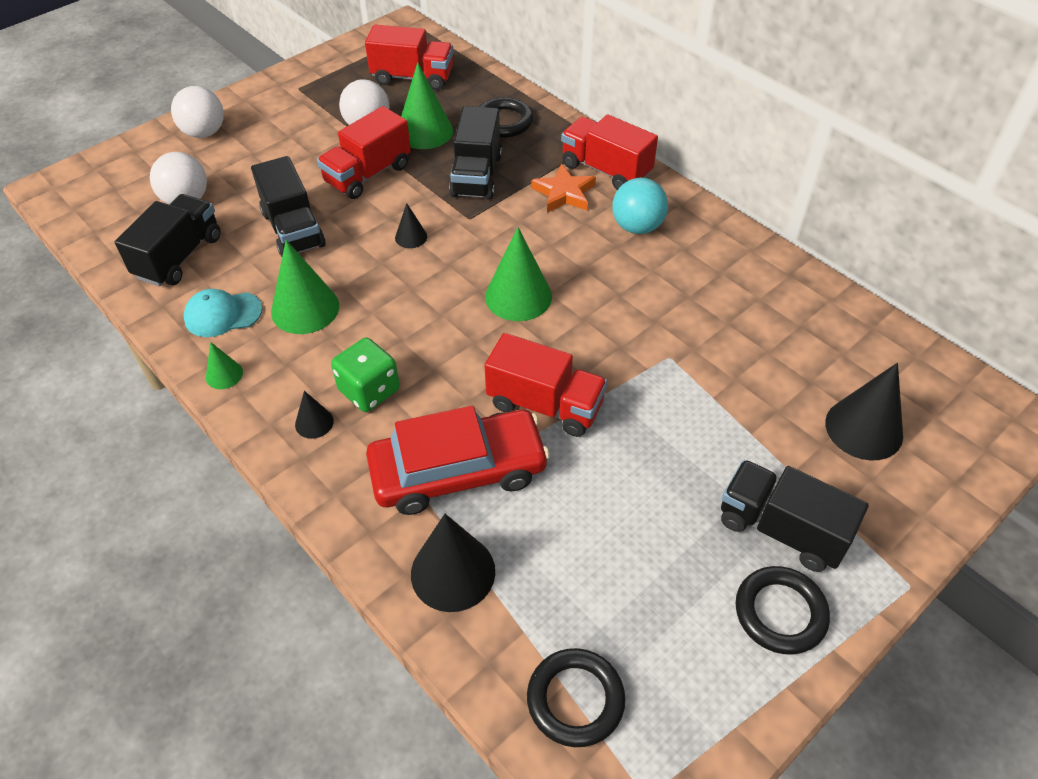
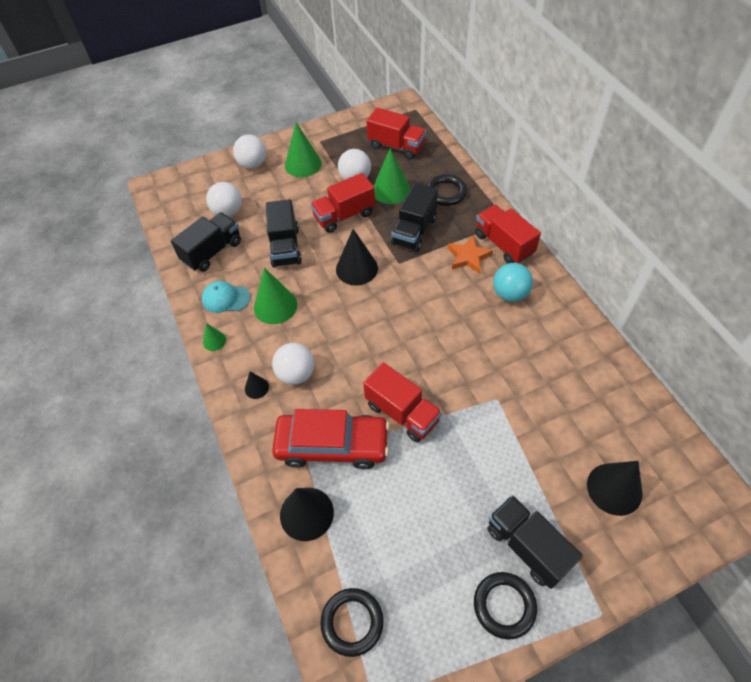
camera: 20 degrees right, 5 degrees up
green dice [331,337,400,412] -> white ball [272,343,314,385]
black cone [395,203,427,248] -> black cone [336,229,378,286], size x1.96
green cone [485,227,552,321] -> green cone moved to [285,123,322,177]

